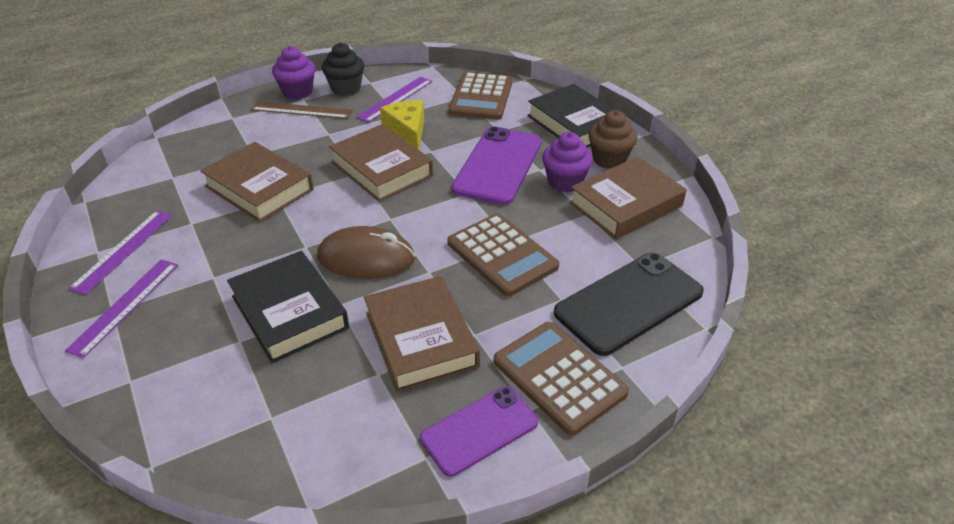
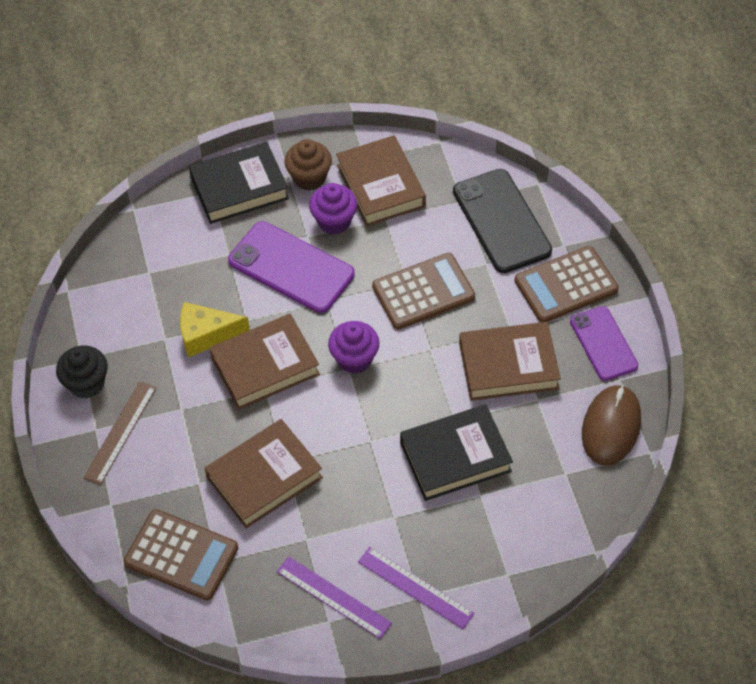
camera: 75 degrees left, 15 degrees up
purple cupcake [272,46,315,99] -> purple cupcake moved to [328,321,379,374]
brown mouse [317,226,415,278] -> brown mouse moved to [582,385,641,466]
purple ruler [356,77,432,123] -> none
brown calculator [449,72,512,120] -> brown calculator moved to [124,509,238,600]

